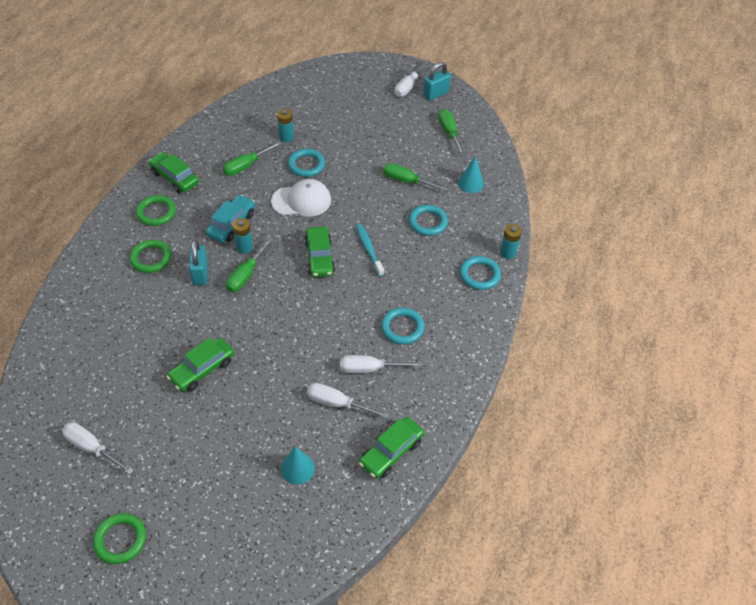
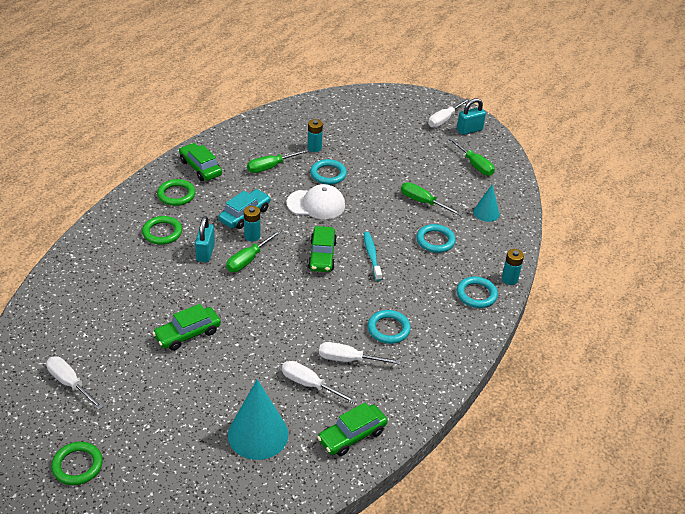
camera: 10 degrees right, 10 degrees down
turquoise cone [281,447,315,485] -> turquoise cone [228,379,288,460], size x1.81
green screwdriver [438,109,466,156] -> green screwdriver turned 150 degrees clockwise [449,138,495,176]

